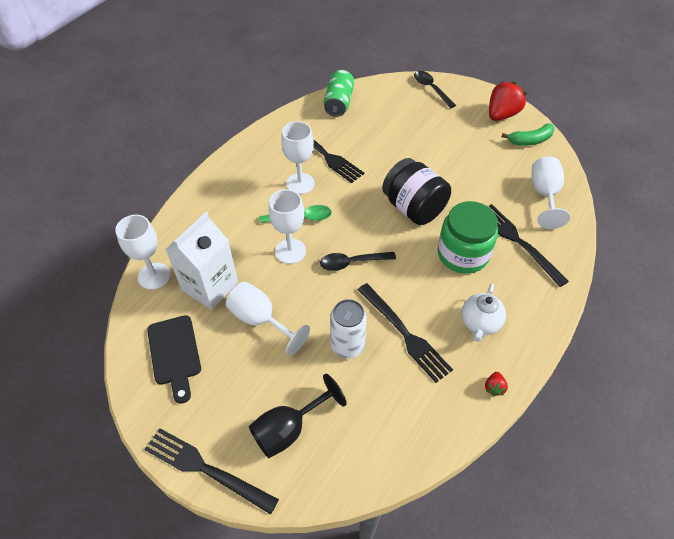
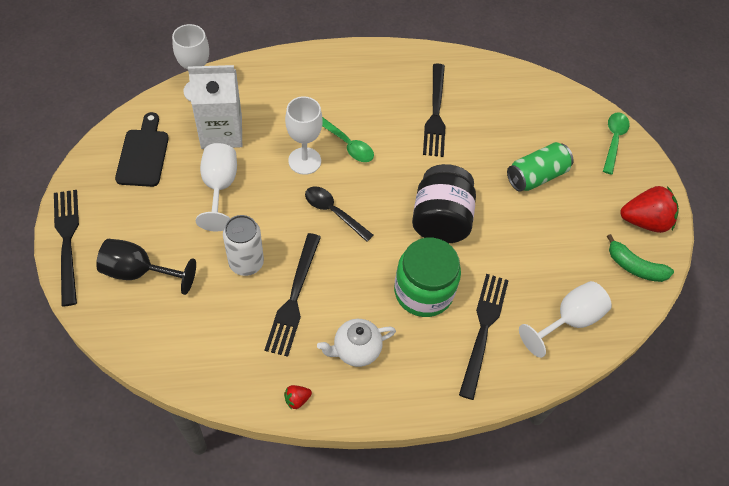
camera: 45 degrees right, 5 degrees up
black cutting board [147,315,201,404] -> black cutting board turned 150 degrees clockwise [115,112,169,187]
white goblet [281,121,315,194] -> none
green can [324,70,354,117] -> green can moved to [507,142,574,192]
black spoon [414,71,456,108] -> green spoon [603,112,630,174]

